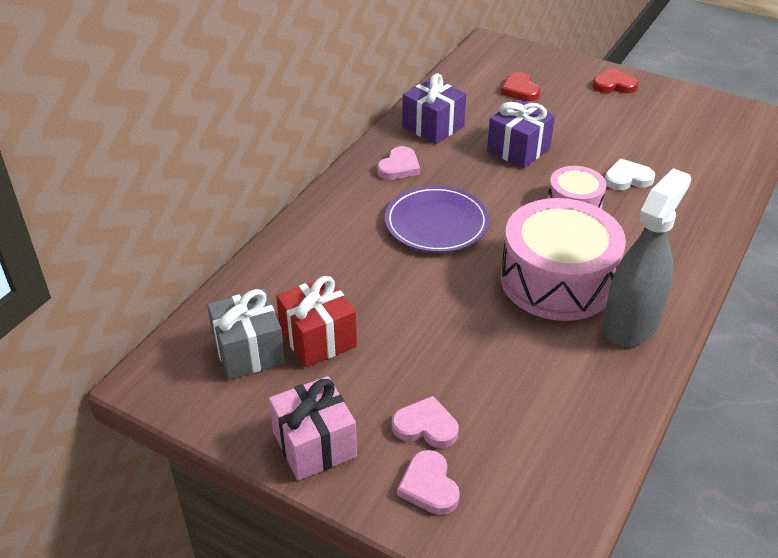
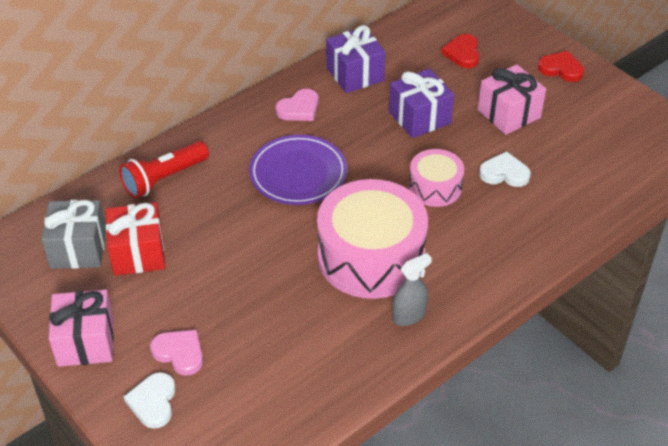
camera: 20 degrees right, 5 degrees up
pink heart [397,450,460,515] -> white heart [124,372,176,429]
grey spray bottle [603,168,691,347] -> grey spray bottle [392,253,432,326], size x0.52
none -> red flashlight [119,141,209,199]
none -> pink gift [478,64,546,135]

